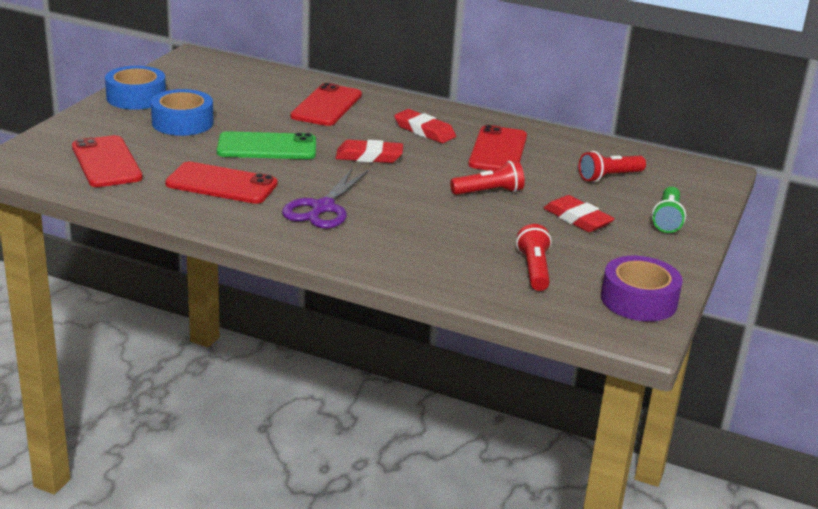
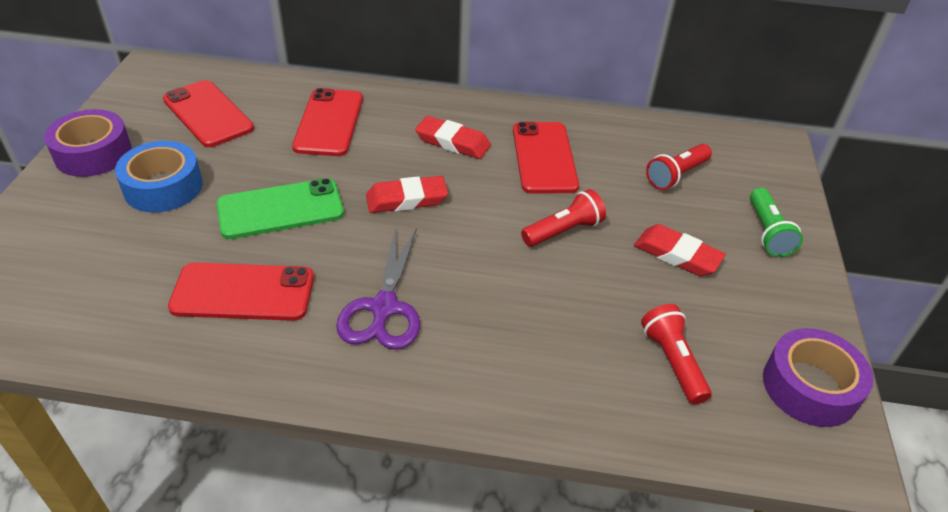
camera: 15 degrees left, 15 degrees up
red phone [72,135,143,187] -> red phone moved to [163,80,254,147]
blue tape [105,66,166,110] -> purple tape [44,109,132,177]

